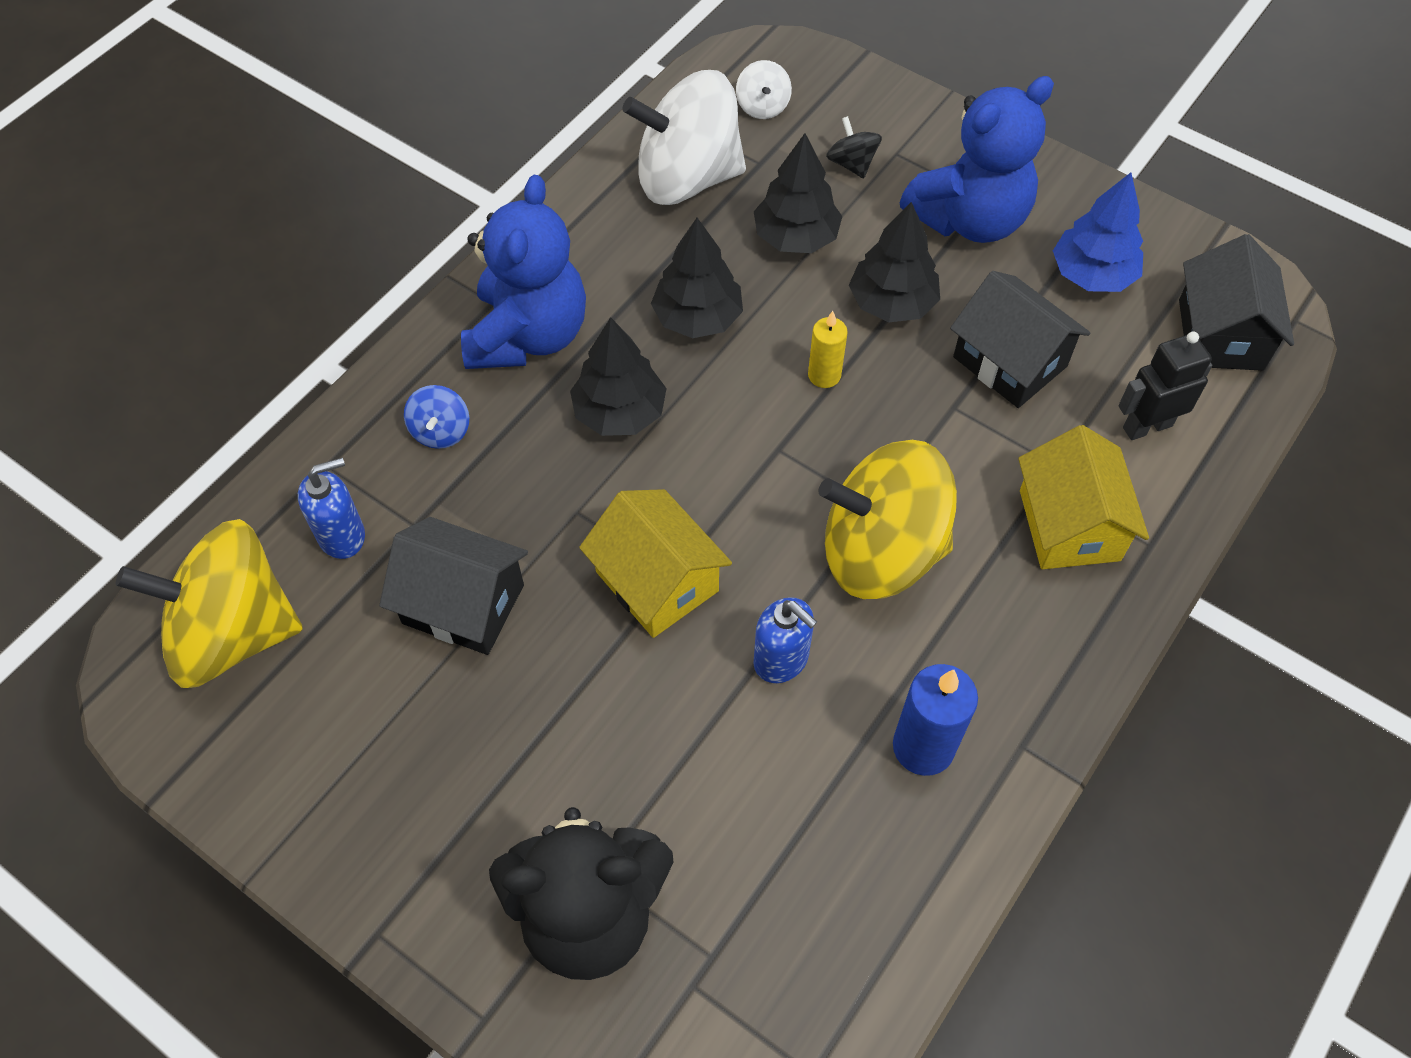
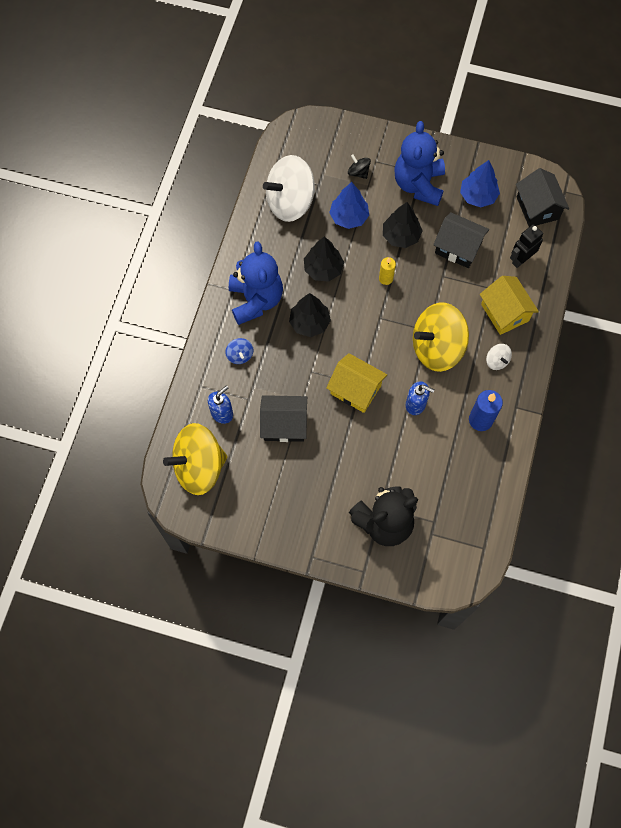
camera: 20 degrees left, 10 degrees up
white spinning top [736,60,792,119] -> white spinning top moved to [486,344,512,370]
black tree [754,133,842,253] -> blue tree [329,182,369,229]
blue teddy bear [900,76,1054,243] -> blue teddy bear turned 150 degrees clockwise [394,121,445,206]

